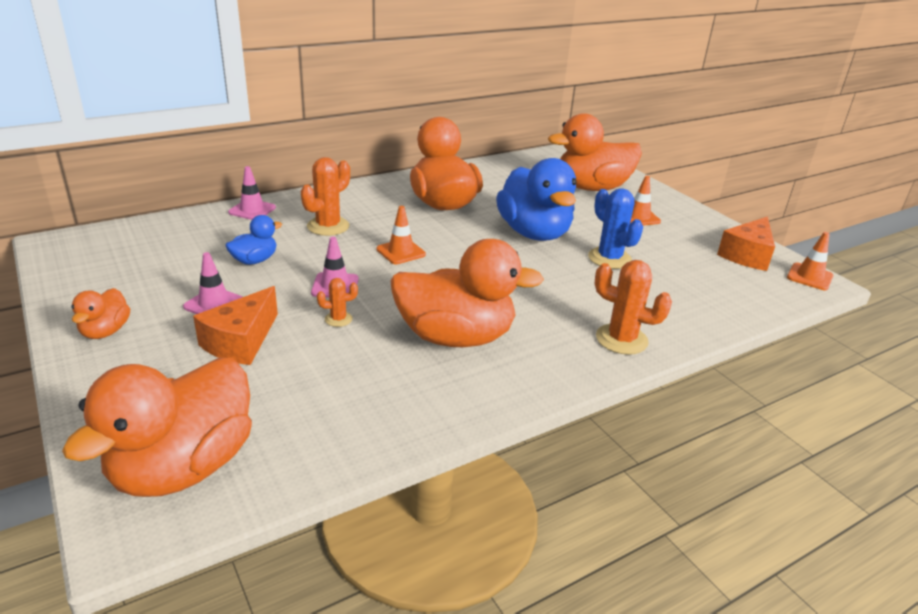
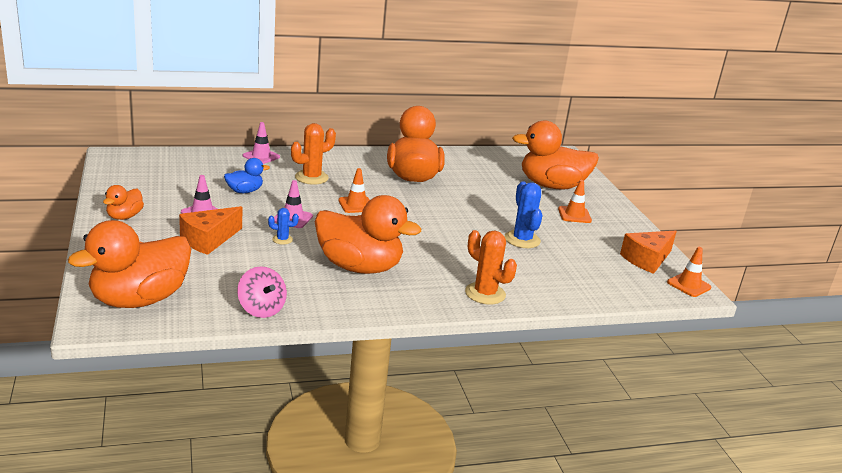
camera: 15 degrees right, 5 degrees down
orange cactus [317,278,358,327] -> blue cactus [268,208,299,245]
blue duck [496,158,577,241] -> none
none -> pink spinning top [237,266,287,318]

